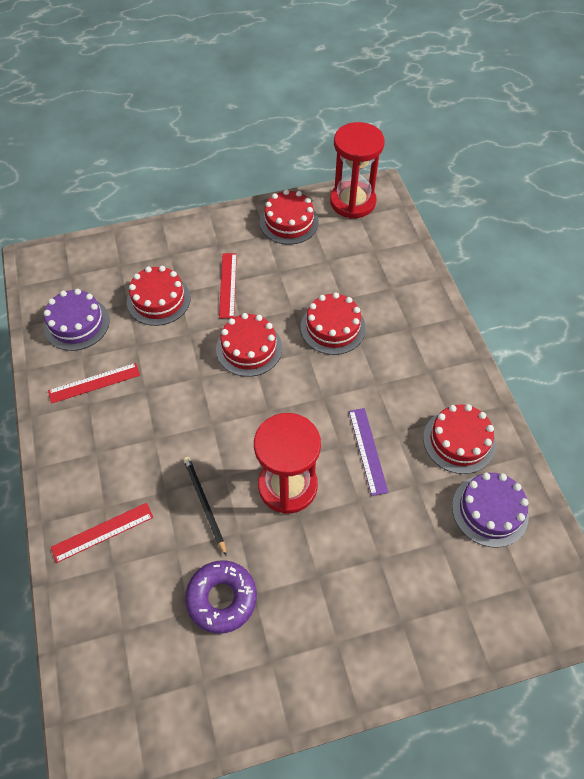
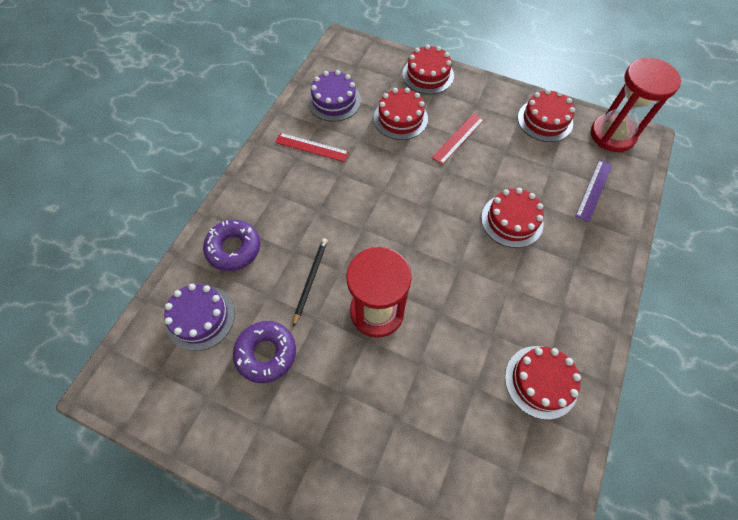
camera: 40 degrees right, 5 degrees up
red ruler [51,503,153,563] -> purple donut [203,220,260,271]
red cake [216,313,282,377] -> red cake moved to [402,44,454,94]
purple ruler [349,408,389,496] -> purple ruler moved to [576,159,612,222]
purple cake [452,473,529,548] -> purple cake moved to [164,284,235,351]

